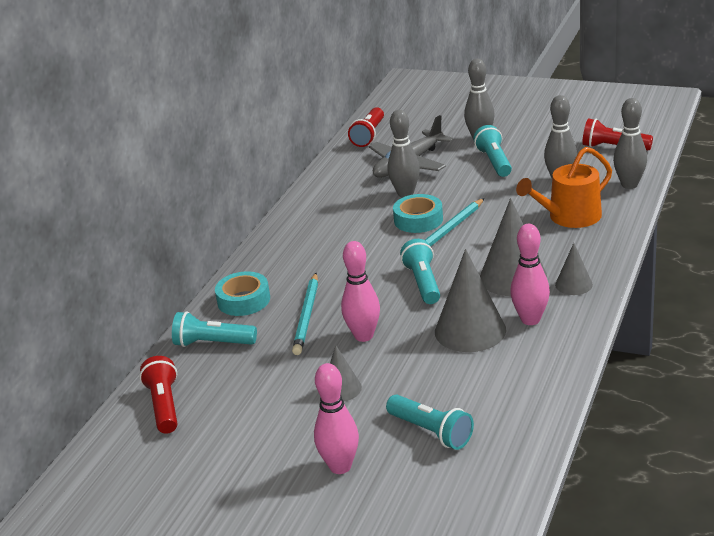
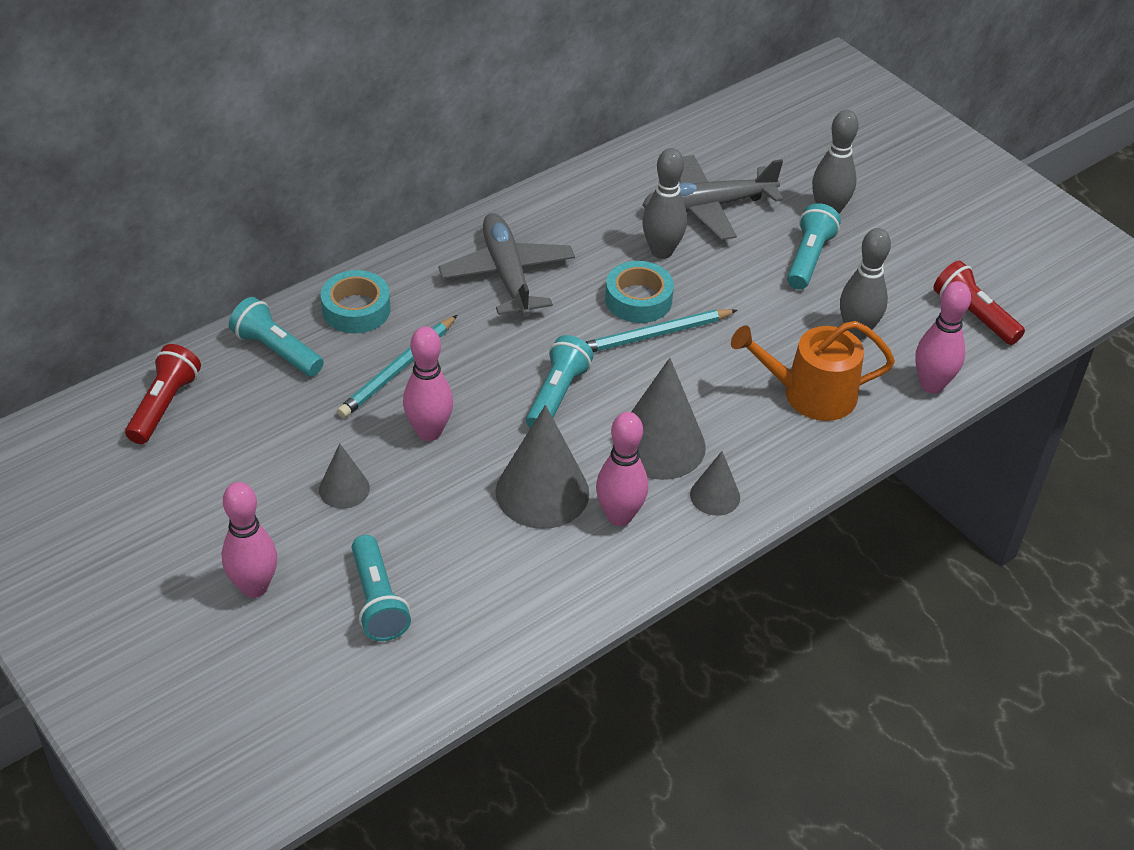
camera: 25 degrees right, 15 degrees up
red flashlight [348,107,384,147] -> none
grey bowling pin [613,98,647,189] -> pink bowling pin [915,281,971,394]
none -> grey plane [438,213,575,317]

